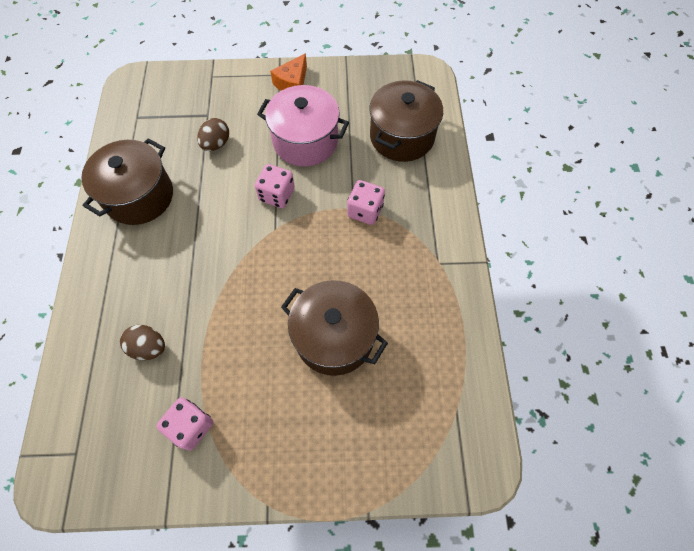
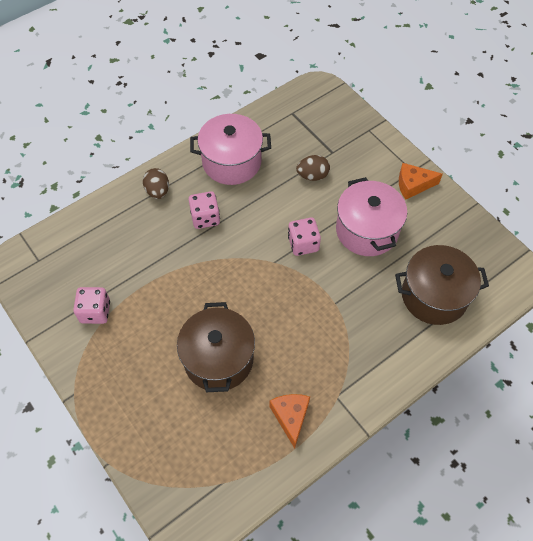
camera: 55 degrees right, 5 degrees down
brown pot [81,138,173,225] -> pink pot [190,114,271,185]
brown egg [120,325,165,360] -> brown egg moved to [143,168,169,199]
pink dice [347,180,385,225] -> pink dice moved to [188,191,220,229]
none -> orange cheese [270,394,310,448]

